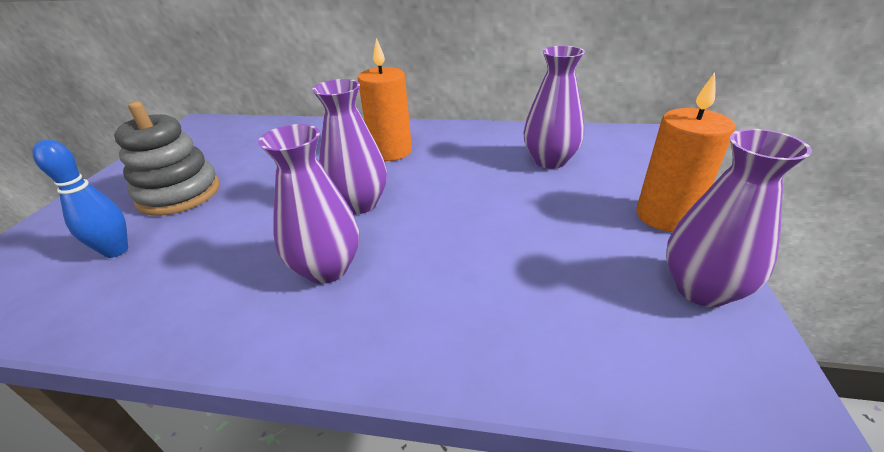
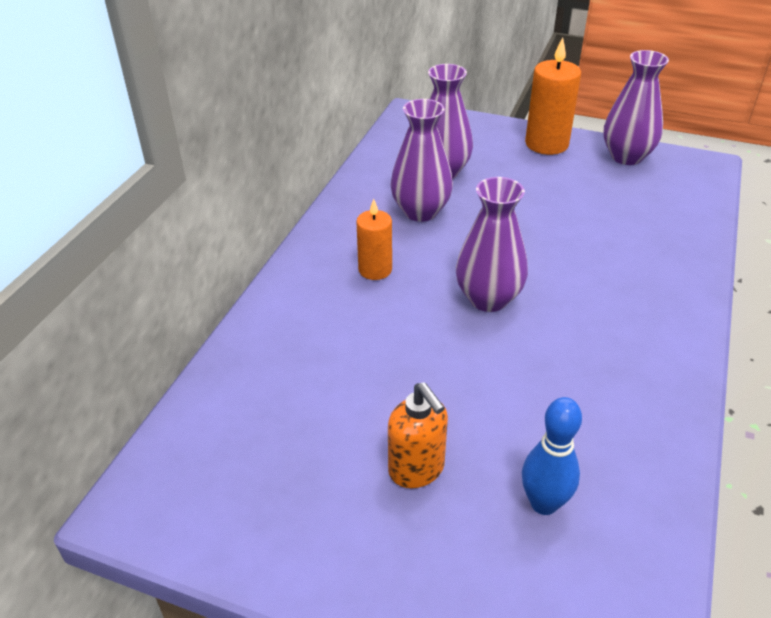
camera: 80 degrees left, 5 degrees up
grey stacking toy [114,102,220,216] -> orange soap dispenser [388,382,448,488]
purple vase [258,124,359,284] -> purple vase moved to [390,99,453,222]
orange candle [358,38,412,161] -> orange candle [356,199,392,280], size x0.63

